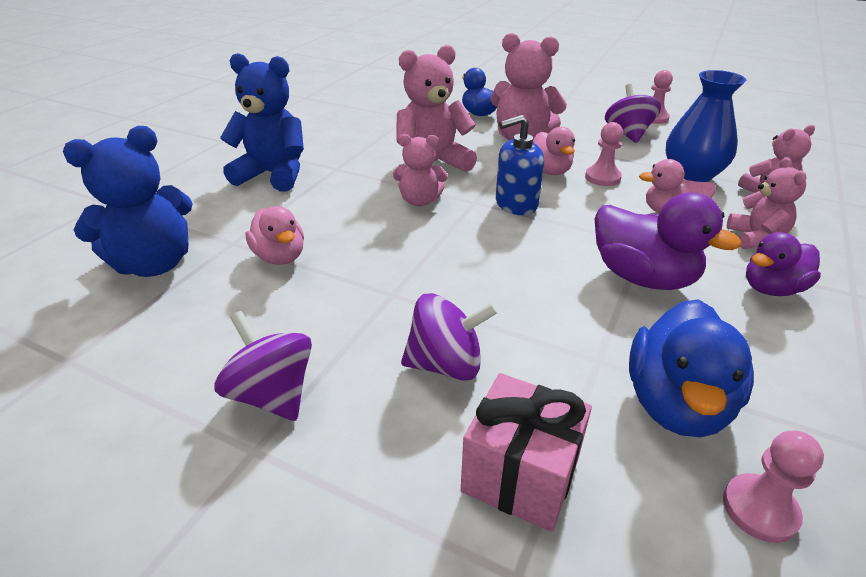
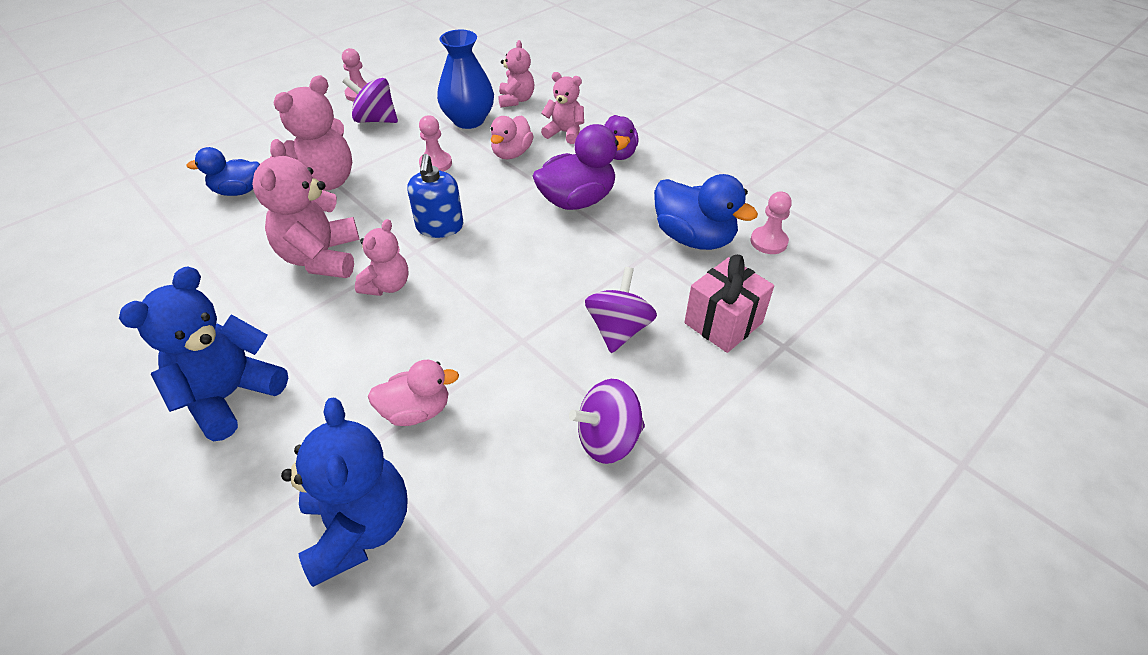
camera: 70 degrees left, 10 degrees up
pink duck [533,127,575,175] -> none

